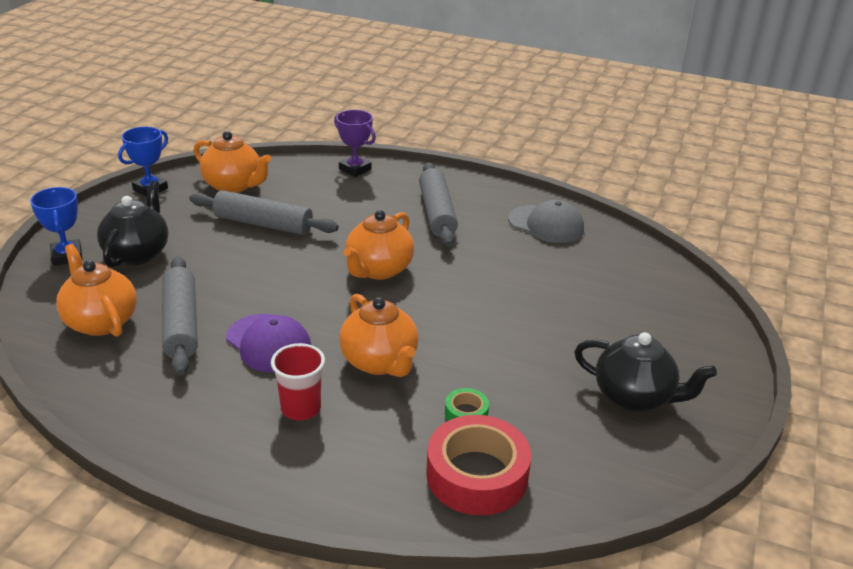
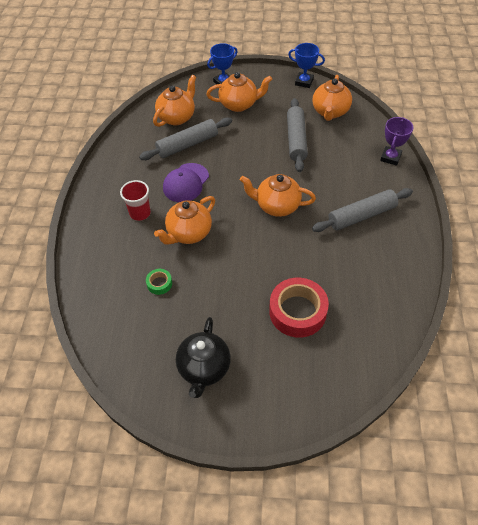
camera: 75 degrees right, 20 degrees up
black teapot [97,181,169,268] -> orange teapot [206,72,272,112]
red tape [426,415,531,515] -> red tape moved to [269,278,329,338]
grey cap [508,200,584,243] -> none

